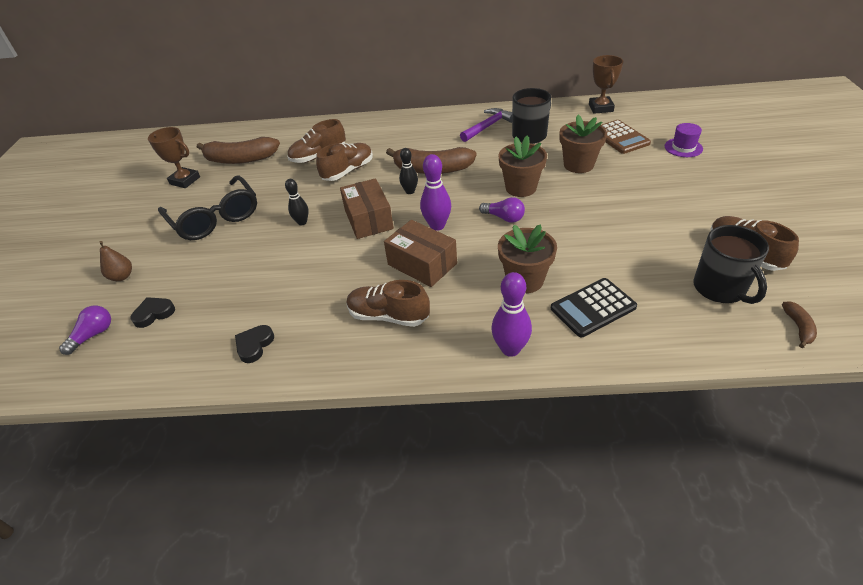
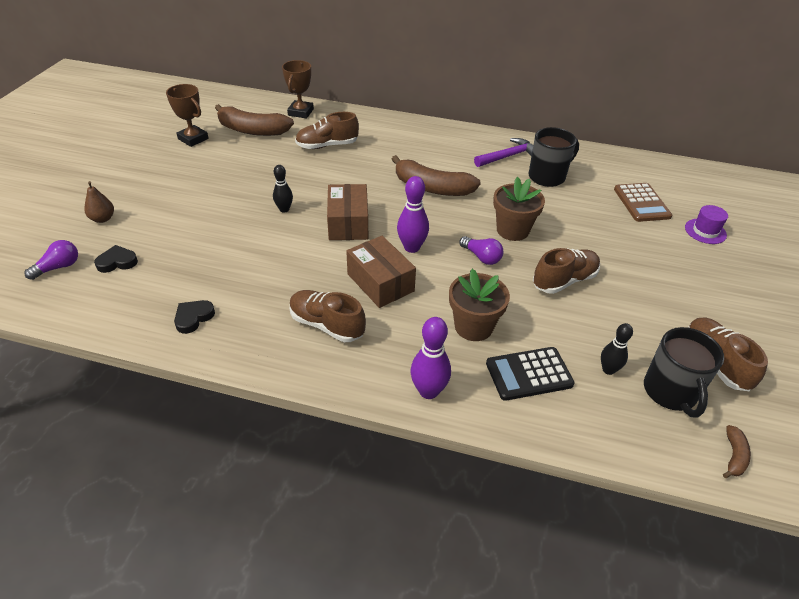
camera: 10 degrees right, 0 degrees up
black glasses [158,175,257,240] -> none
brown shoe [316,143,373,181] -> brown shoe moved to [533,248,600,294]
black bowling pin [399,148,418,194] -> black bowling pin moved to [601,323,633,375]
brown flower pot [559,115,607,173] -> none
brown trophy [589,55,623,114] -> brown trophy moved to [282,60,314,118]

